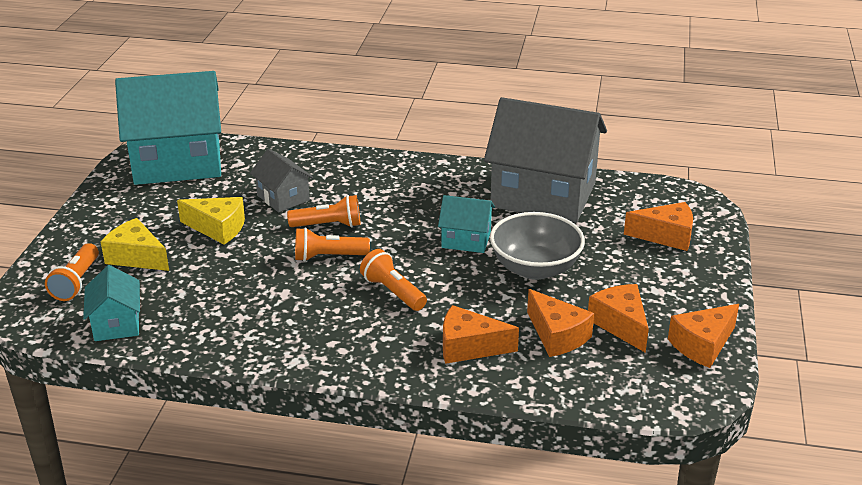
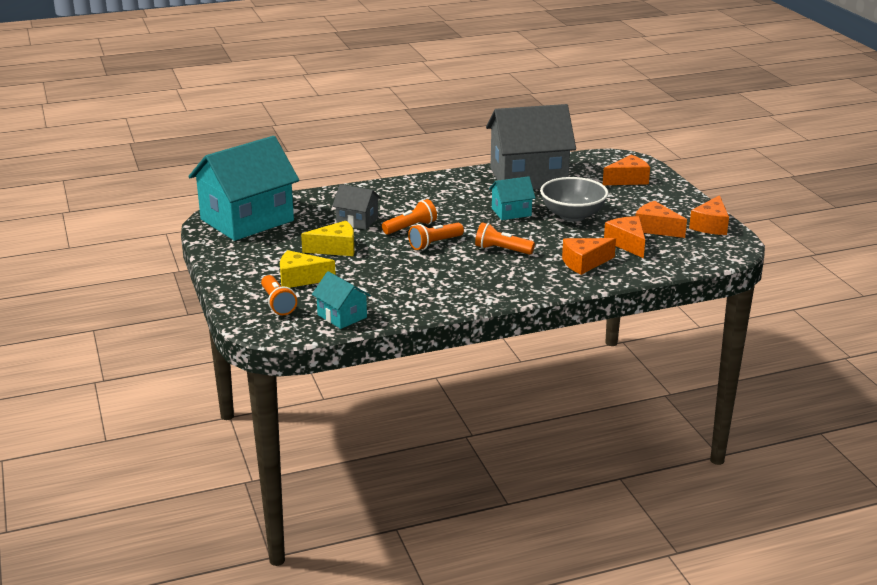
camera: 30 degrees left, 5 degrees down
orange cheese [527,289,594,357] -> orange cheese turned 135 degrees counterclockwise [604,216,645,258]

